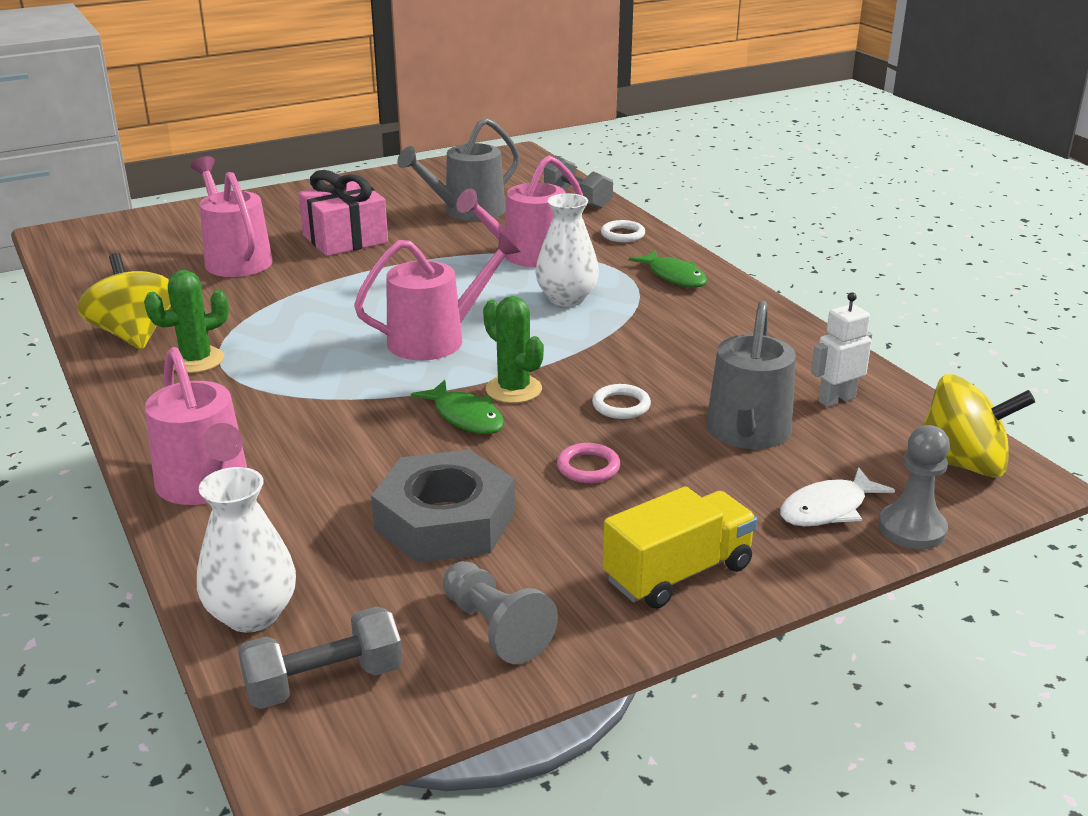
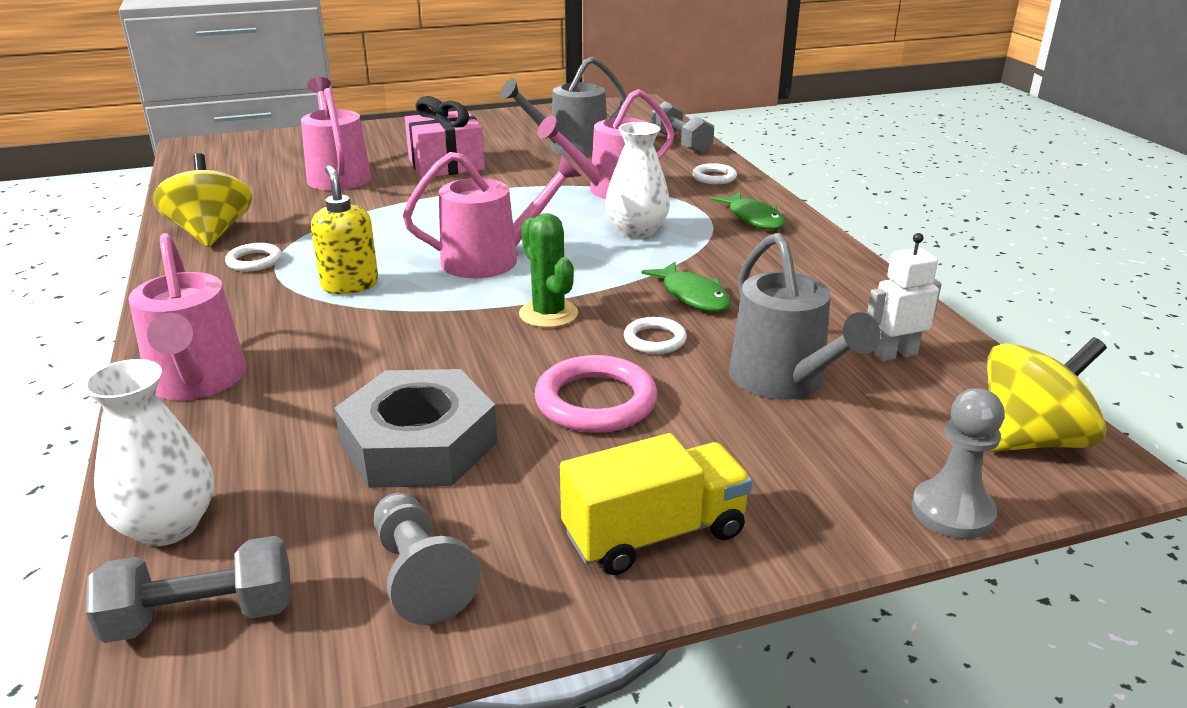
camera: 10 degrees right, 0 degrees up
green cactus [144,270,229,373] -> white ring [225,243,282,271]
green fish [411,380,504,434] -> green fish moved to [641,262,731,312]
pink ring [557,443,620,483] -> pink ring [535,355,657,433], size x1.75
grey watering can [706,301,796,449] -> grey watering can turned 45 degrees counterclockwise [729,233,881,400]
white fish [780,467,895,526] -> none
yellow spinning top [923,374,1035,477] -> yellow spinning top turned 45 degrees counterclockwise [987,337,1107,452]
none -> yellow soap dispenser [311,165,379,294]

